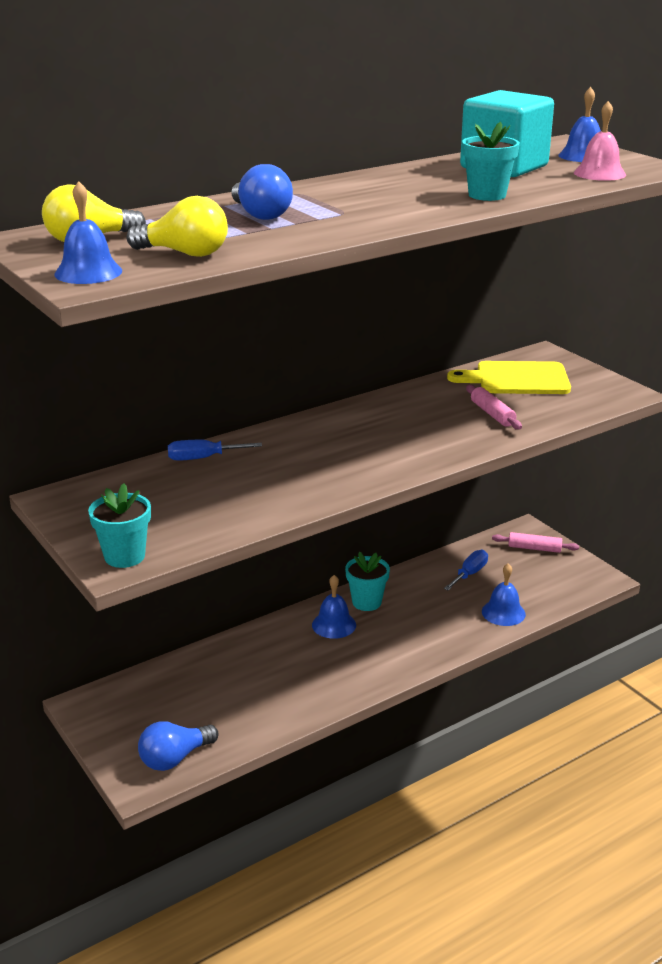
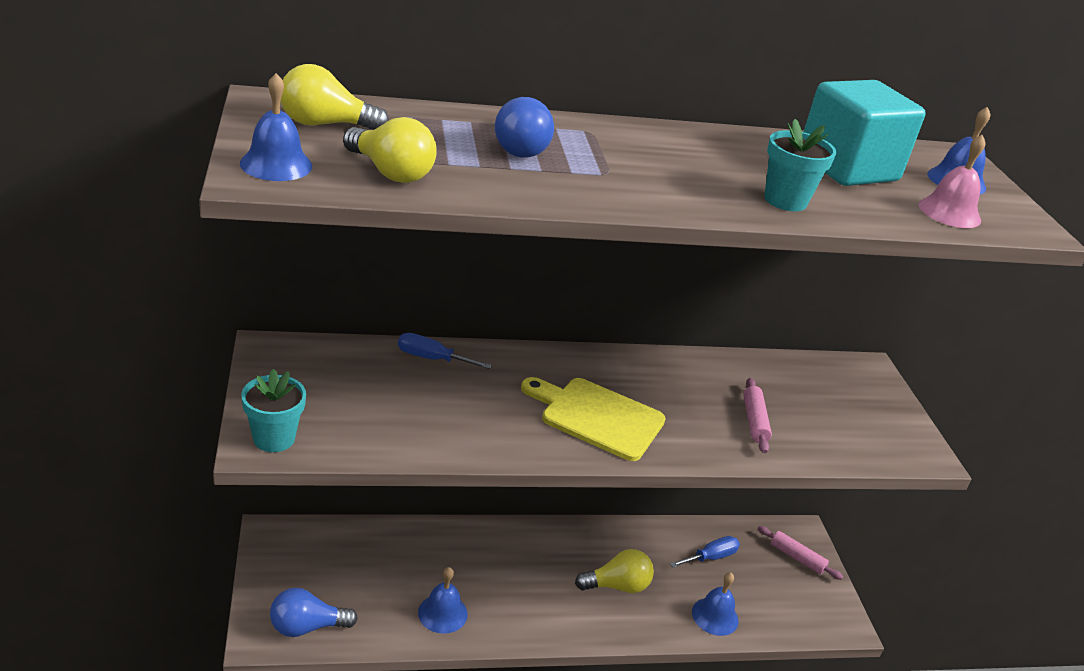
camera: 20 degrees right, 5 degrees up
blue bell [312,575,356,639] -> blue bell moved to [418,567,468,634]
turquoise flower pot [345,552,390,611] -> none
yellow cutting board [447,361,571,394] -> yellow cutting board moved to [521,377,666,461]
none -> yellow light bulb [575,549,654,593]

